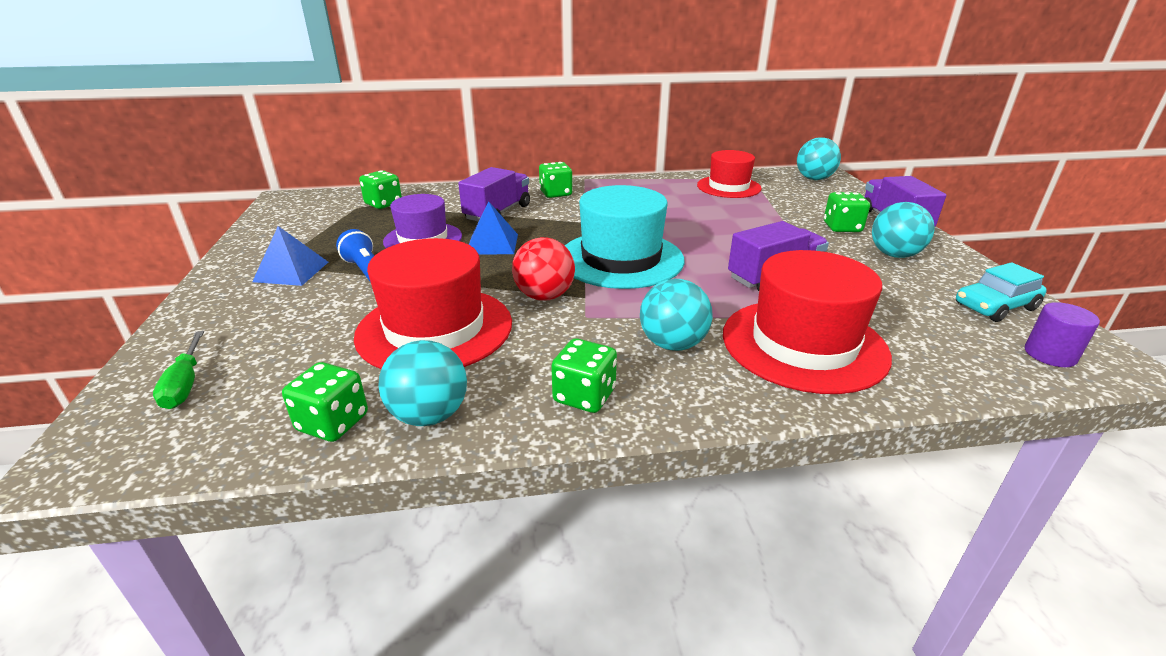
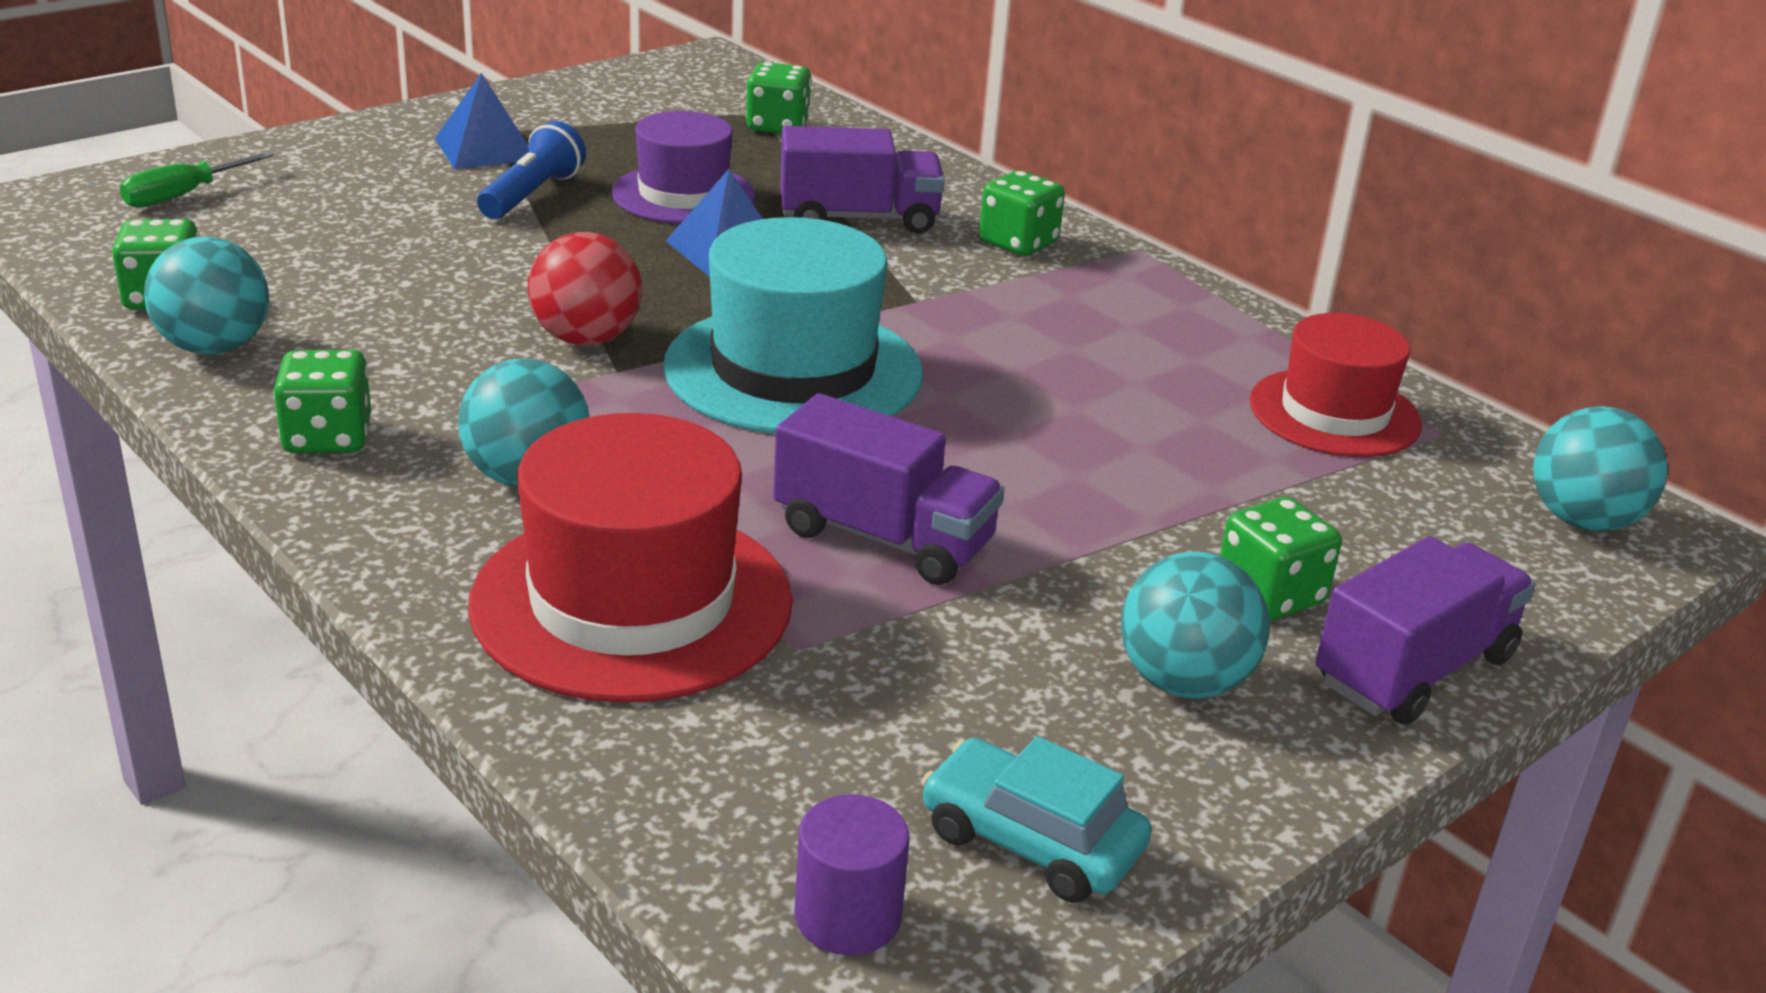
camera: 55 degrees right, 0 degrees up
red hat [354,238,512,369] -> none

